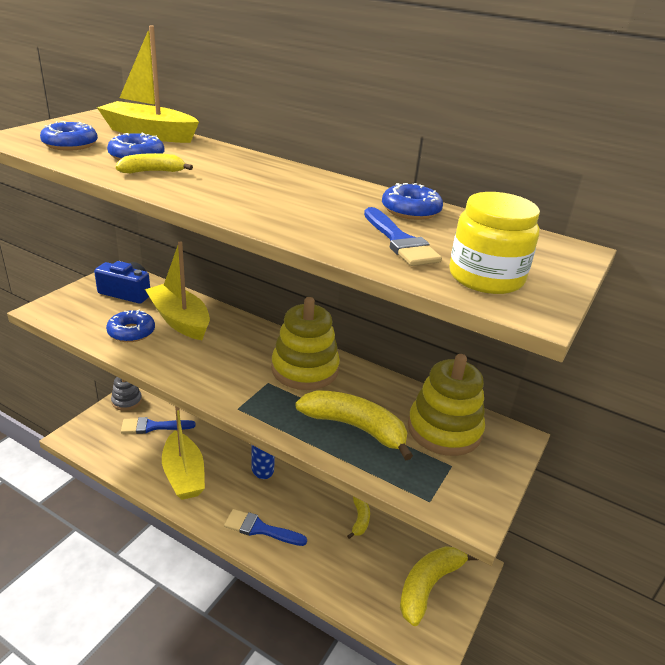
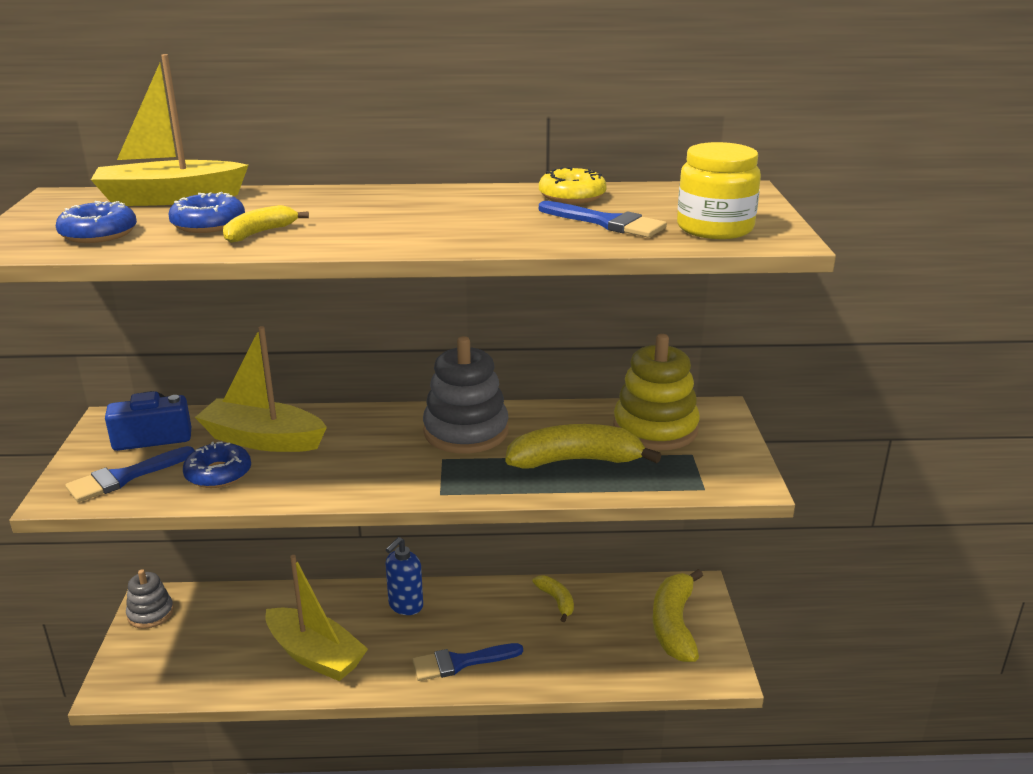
camera: 30 degrees left, 5 degrees down
blue brush [121,417,195,434] -> blue brush moved to [65,446,195,502]
yellow stacking toy [271,297,340,390] -> grey stacking toy [423,336,508,453]
blue donut [382,183,443,220] -> yellow donut [539,167,607,204]

